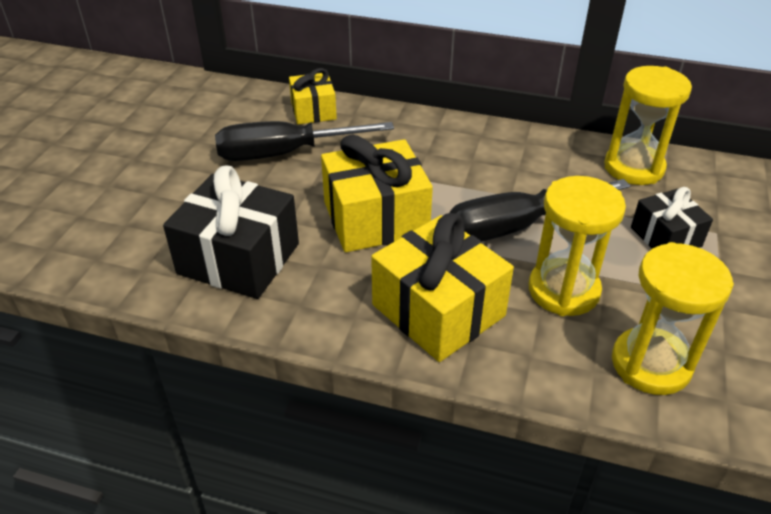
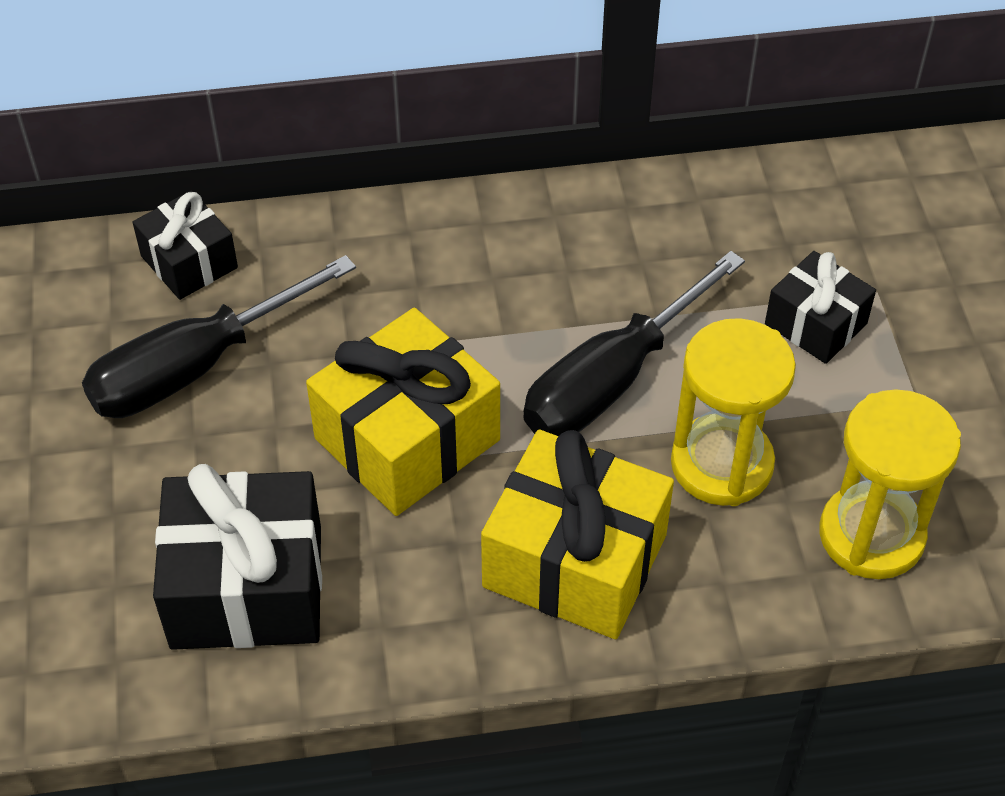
camera: 25 degrees left, 10 degrees up
yellow gift [289,68,337,124] -> black gift [132,190,238,300]
yellow hourglass [604,66,692,185] -> none

